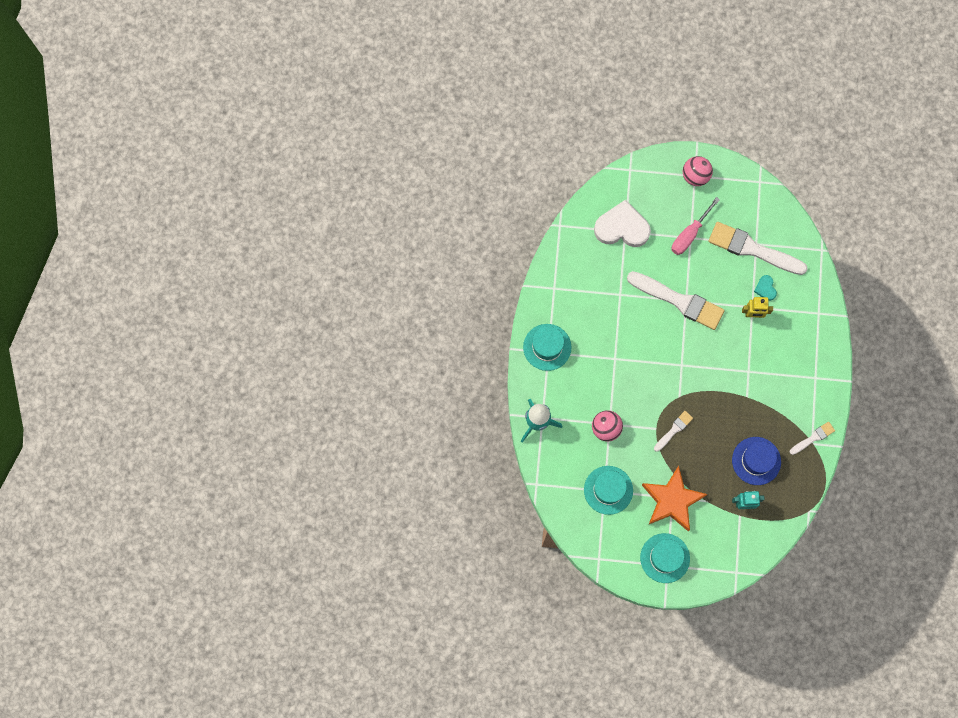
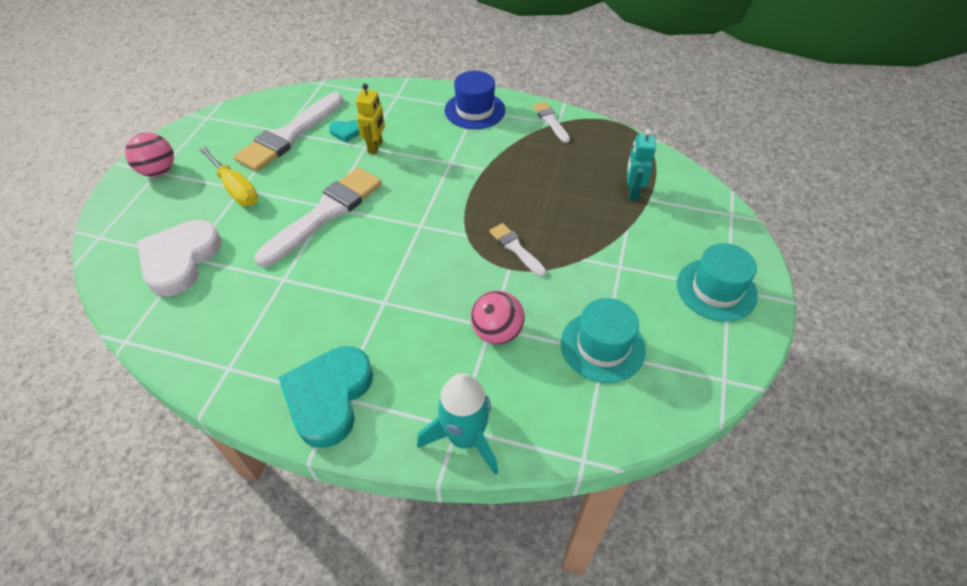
camera: 80 degrees left, 25 degrees down
turquoise hat [523,324,571,371] -> turquoise heart [278,346,373,448]
orange star [642,466,708,531] -> none
pink screwdriver [672,197,720,255] -> yellow screwdriver [199,147,258,206]
blue hat [732,437,781,485] -> blue hat moved to [445,71,505,129]

